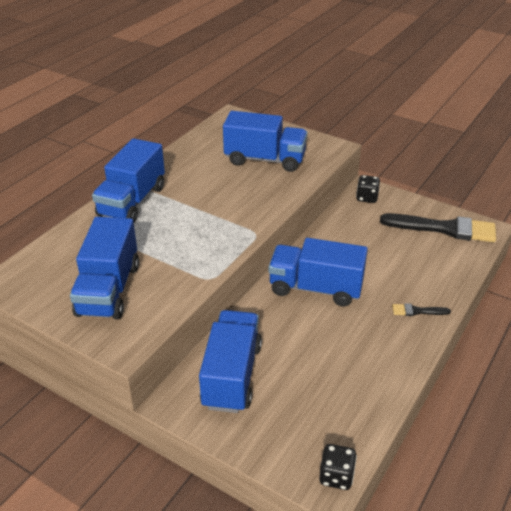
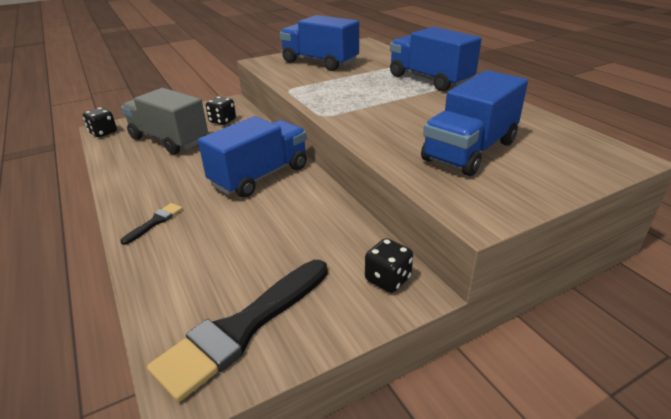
camera: 120 degrees right, 5 degrees down
blue truck [199,310,262,413] -> black dice [206,97,236,125]
none -> grey truck [121,88,208,154]

